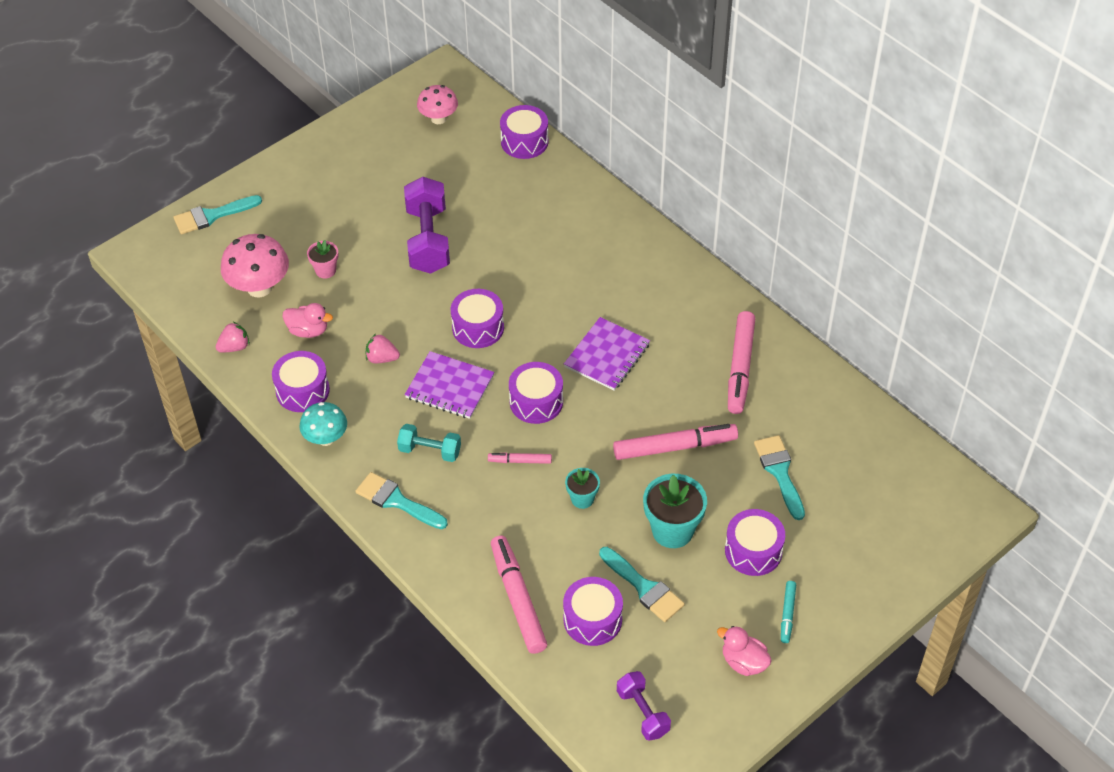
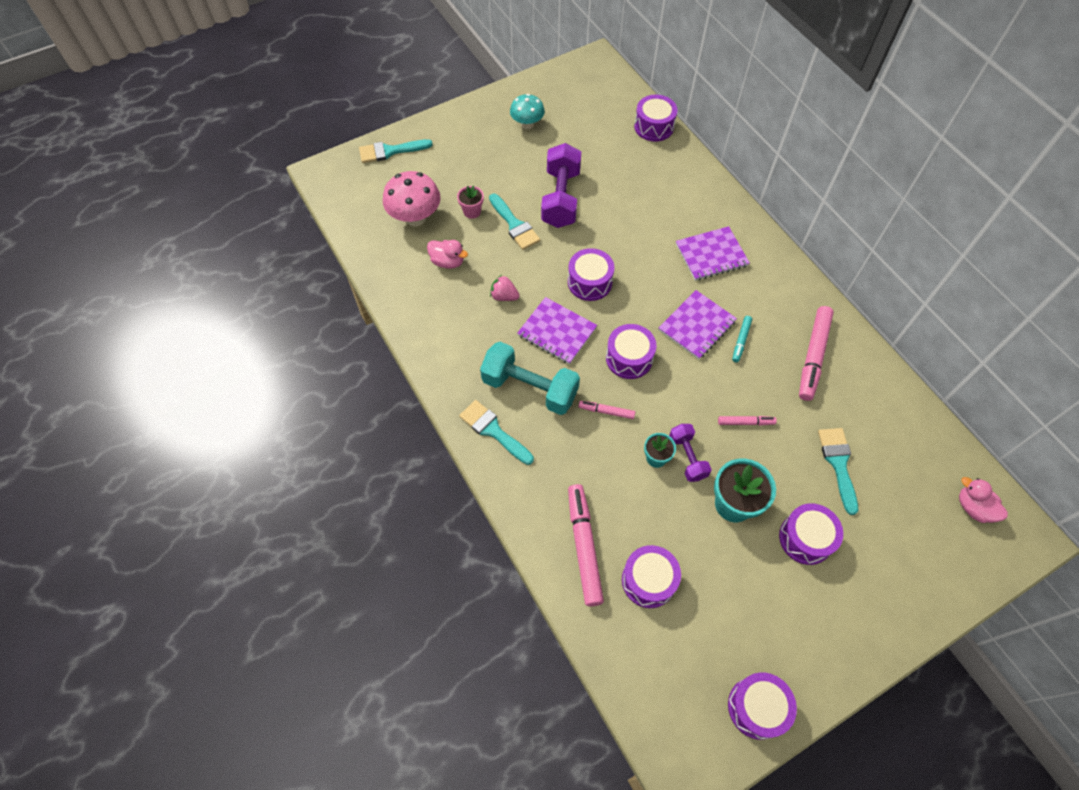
camera: 10 degrees right, 10 degrees up
pink strawberry [216,322,250,353] -> none
purple drum [272,351,330,412] -> purple drum moved to [728,673,797,740]
turquoise mushroom [299,402,347,446] -> turquoise mushroom moved to [510,94,545,129]
turquoise dumbbell [397,424,461,462] -> turquoise dumbbell [480,342,580,415], size x1.76
pink mushroom [417,85,458,124] -> none
turquoise brush [599,547,685,622] -> turquoise brush moved to [489,194,540,250]
pink marker [613,424,738,460] -> pink marker [718,416,777,426], size x0.51
purple dumbbell [617,671,671,741] -> purple dumbbell moved to [669,424,712,482]
pink duck [717,626,772,676] -> pink duck moved to [959,477,1008,523]
turquoise marker [781,581,796,643] -> turquoise marker moved to [732,316,752,363]
none -> purple notebook [676,226,750,281]

